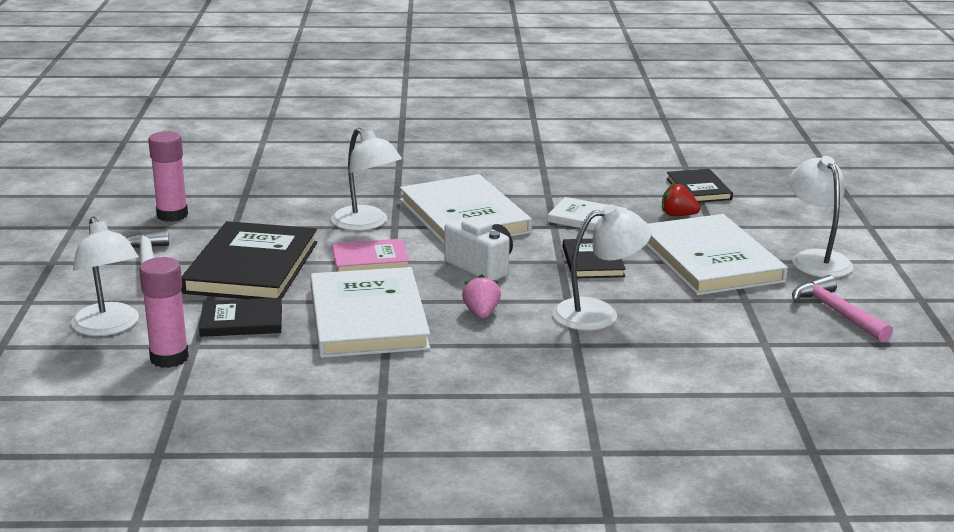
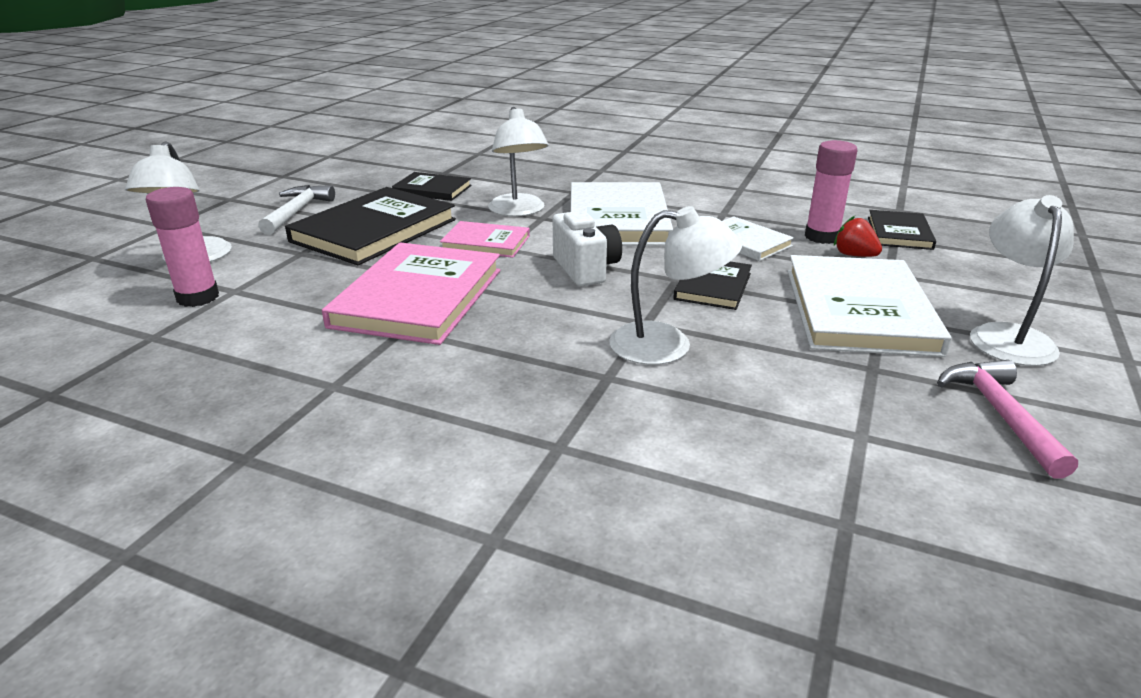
camera: 25 degrees right, 5 degrees up
pink glue stick [148,131,188,222] -> pink glue stick moved to [805,140,858,244]
black book [199,298,282,337] -> black book moved to [392,172,471,201]
white book [310,267,430,358] -> pink book [322,243,501,345]
pink strawberry [462,274,501,318] -> none

